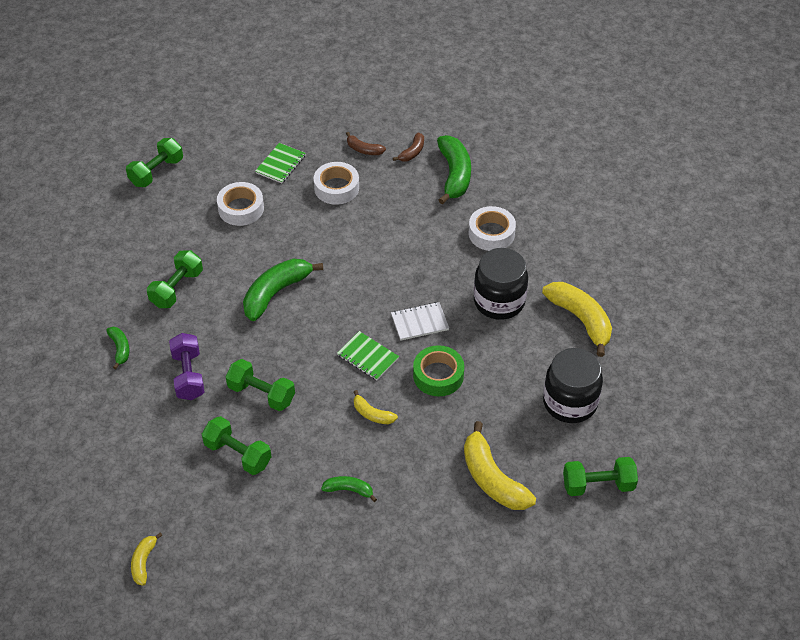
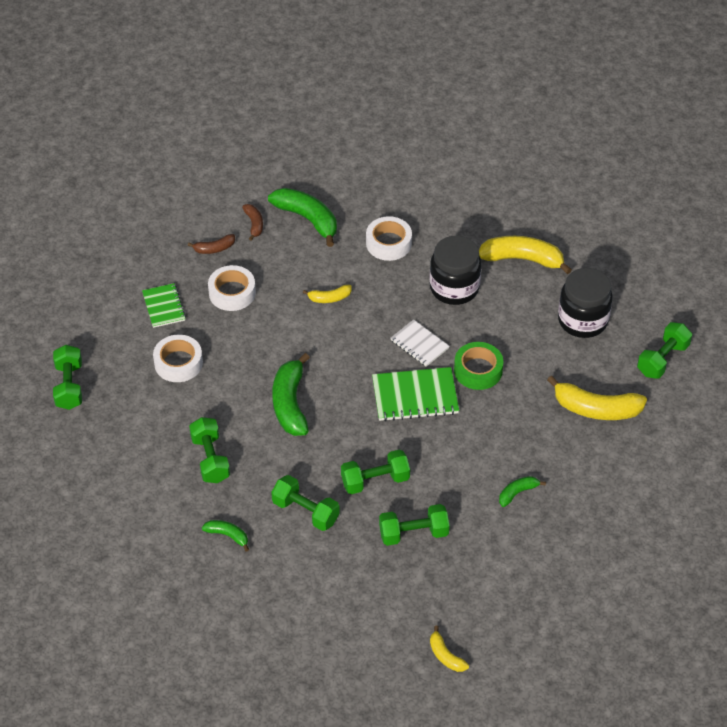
camera: 45 degrees left, 0 degrees up
purple dumbbell [169,333,205,400] -> green dumbbell [271,475,340,531]
green notebook [337,331,399,380] -> green notebook [372,367,459,421], size x1.59
yellow banana [354,390,398,424] -> yellow banana moved to [303,285,352,303]
white notebook [391,302,449,341] -> white notebook turned 75 degrees counterclockwise [391,319,449,367]

